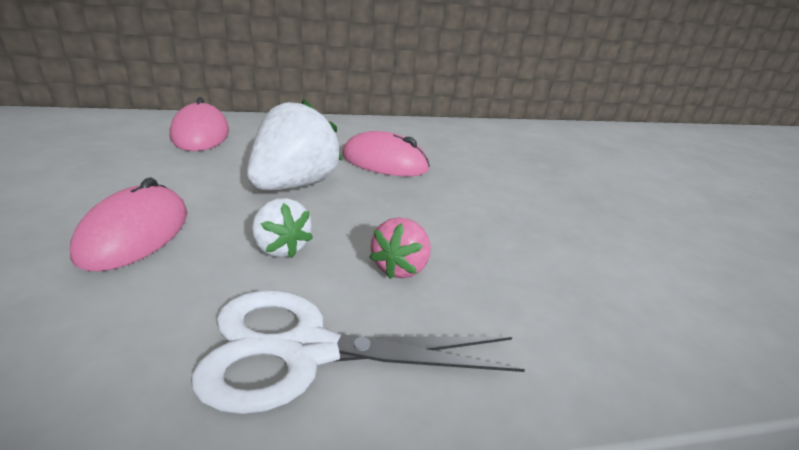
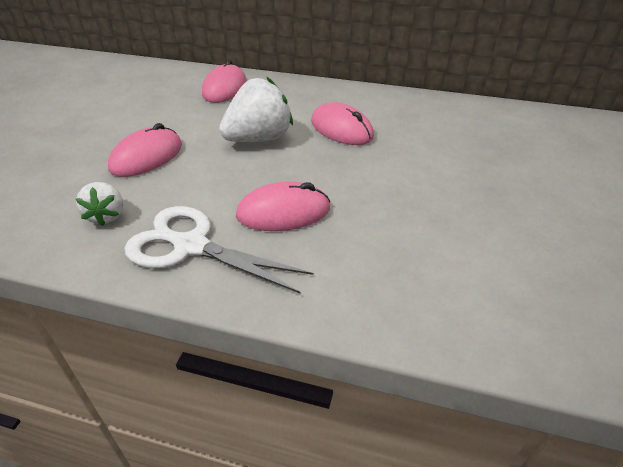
camera: 30 degrees right, 10 degrees up
white strawberry [252,198,313,258] -> white strawberry moved to [76,182,123,226]
pink strawberry [369,217,431,279] -> pink mouse [236,182,330,231]

